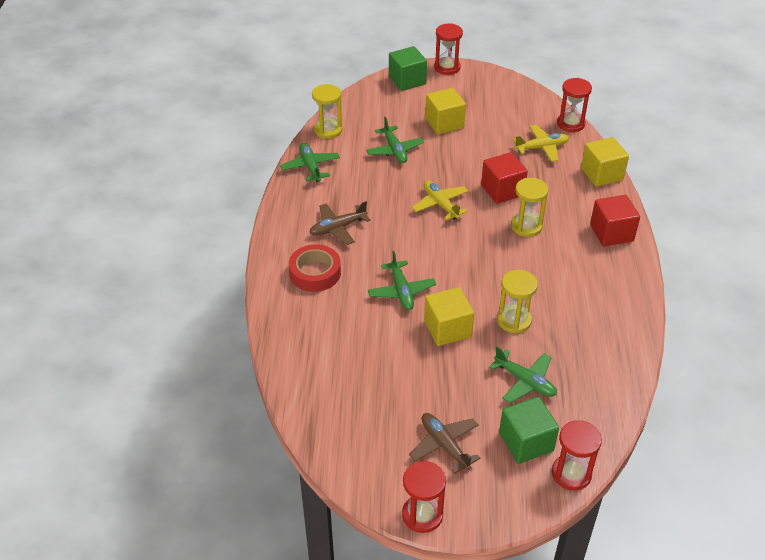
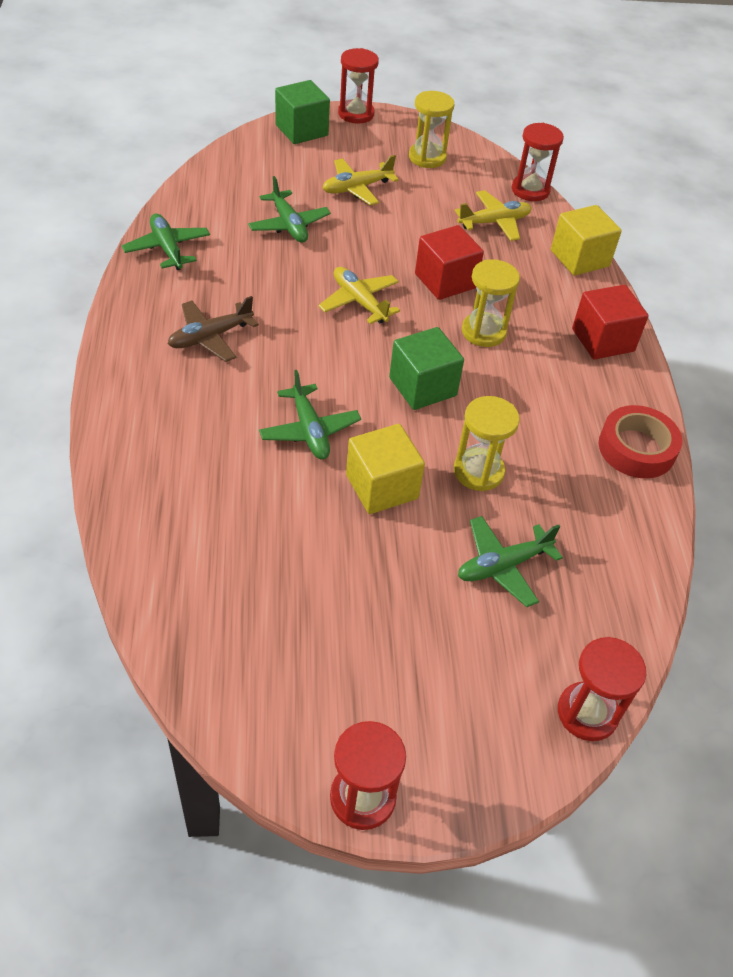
camera: 10 degrees left, 5 degrees up
red tape [289,244,341,292] -> red tape moved to [599,405,682,479]
yellow hourglass [312,84,342,139] -> yellow hourglass moved to [409,91,455,168]
brown plane [409,413,480,474] -> none
yellow cube [425,88,466,135] -> yellow plane [323,155,399,205]
green plane [489,346,557,403] -> green plane turned 120 degrees clockwise [458,516,563,607]
green cube [499,397,559,464] -> green cube moved to [389,327,464,410]

